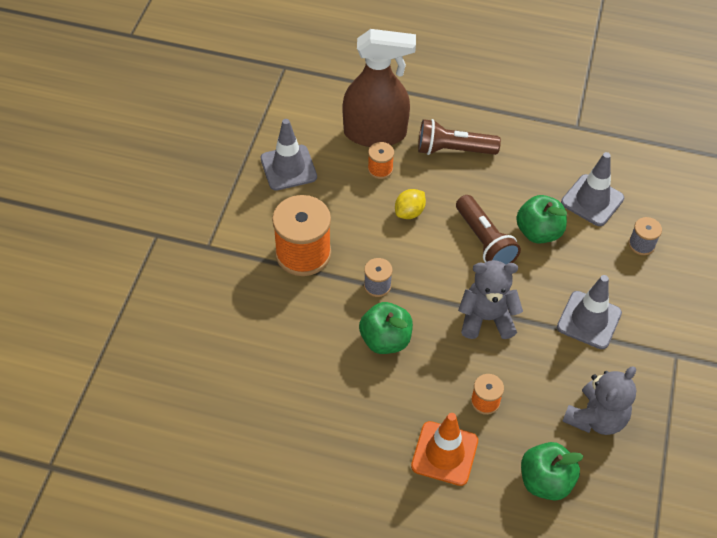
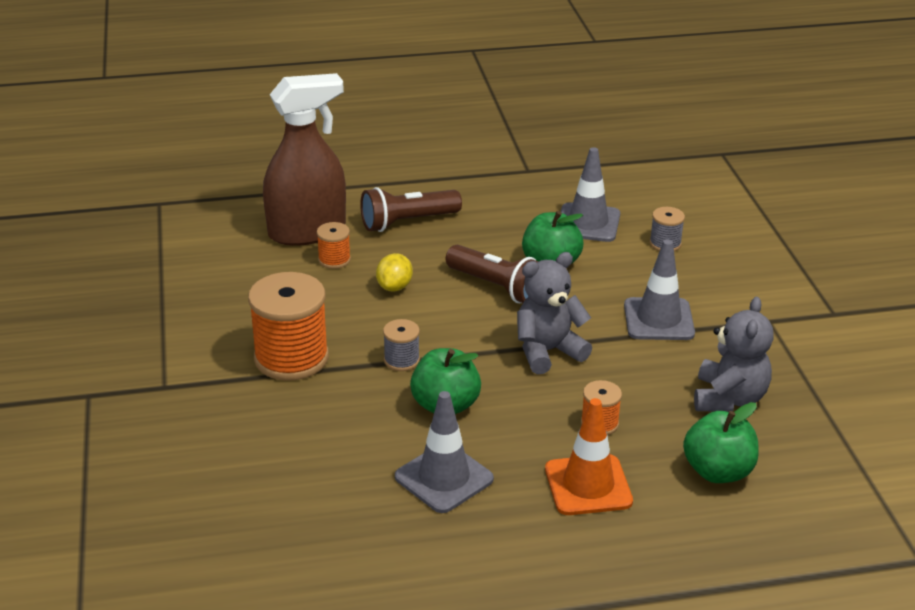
camera: 25 degrees left, 20 degrees down
grey traffic cone [261,119,317,191] -> grey traffic cone moved to [395,391,494,513]

